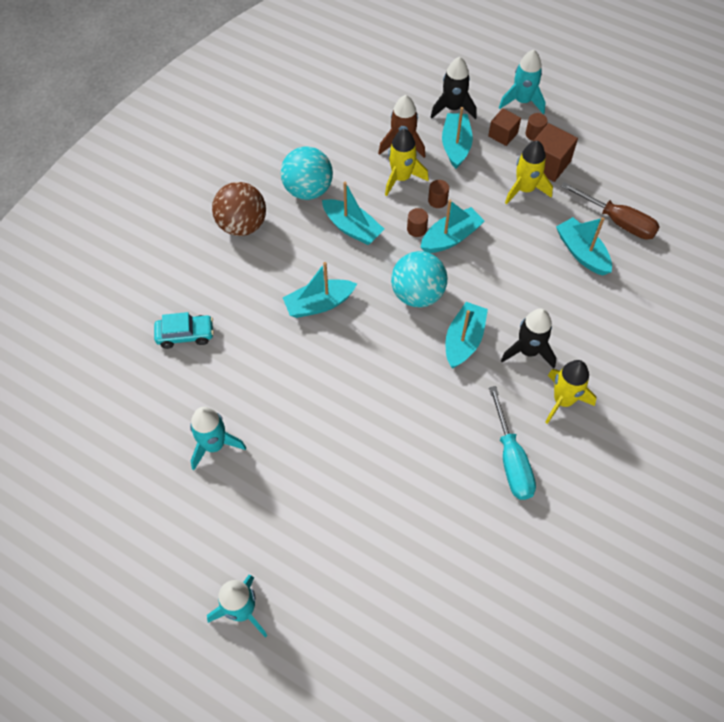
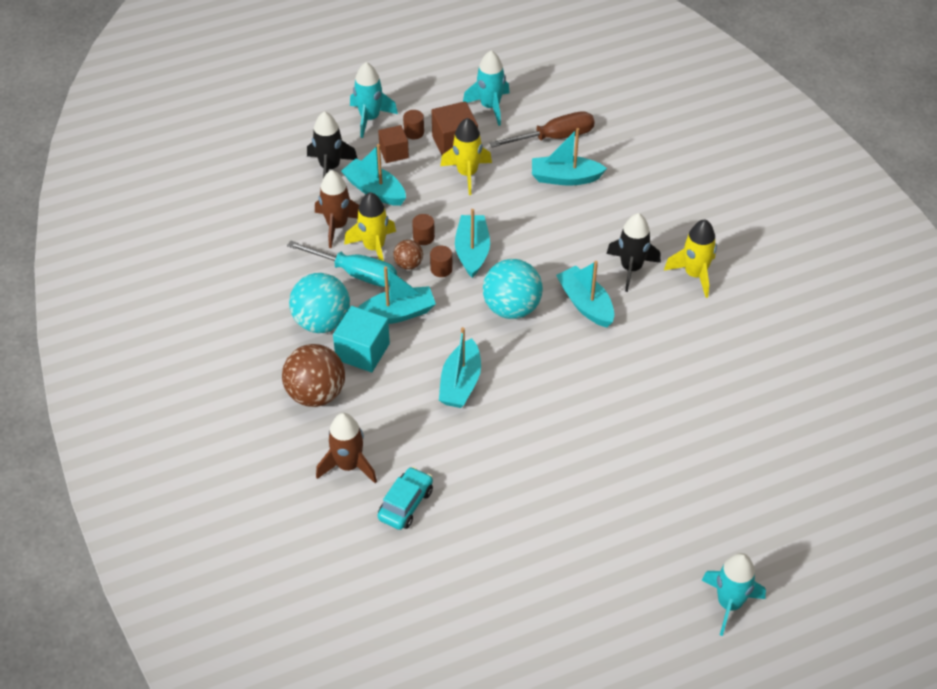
camera: 55 degrees left, 10 degrees down
turquoise rocket [190,407,246,470] -> turquoise rocket moved to [463,50,510,126]
turquoise screwdriver [489,386,536,500] -> turquoise screwdriver moved to [287,241,397,287]
none -> brown rocket [316,413,377,483]
none -> turquoise cube [333,306,390,372]
none -> brown ball [393,240,423,270]

